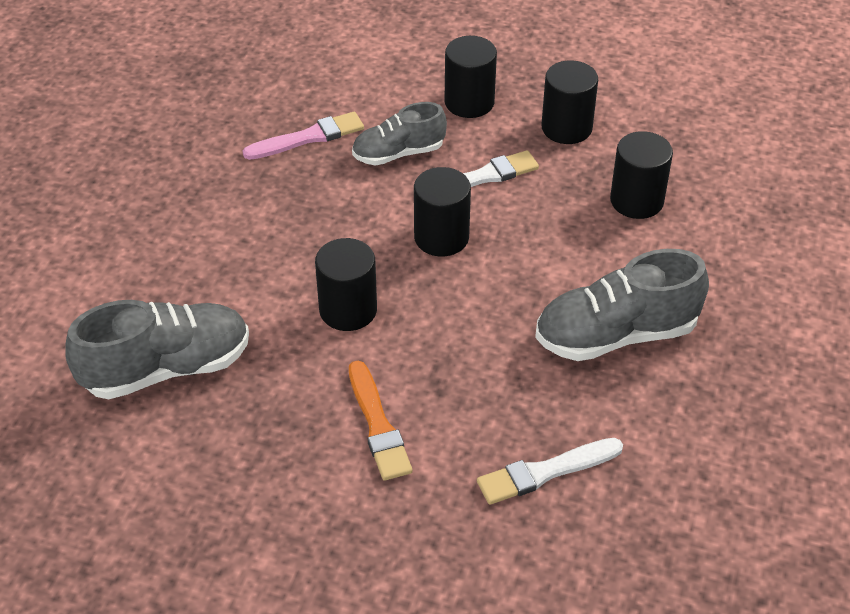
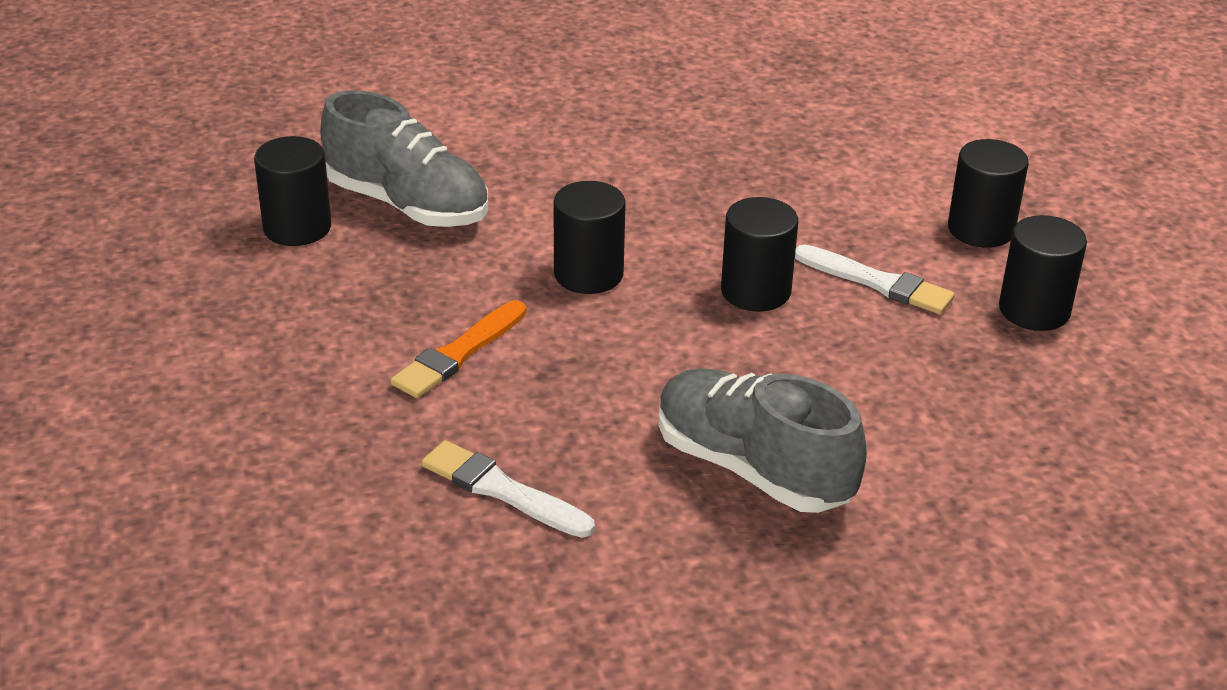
camera: 55 degrees right, 10 degrees down
pink brush [243,112,364,160] -> none
grey shoe [352,102,447,165] -> none
black cylinder [610,131,673,219] -> black cylinder moved to [254,136,331,246]

